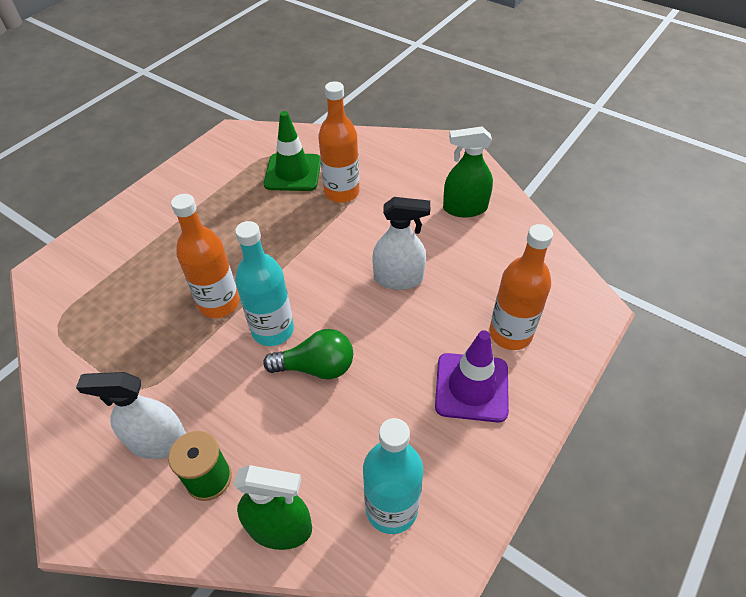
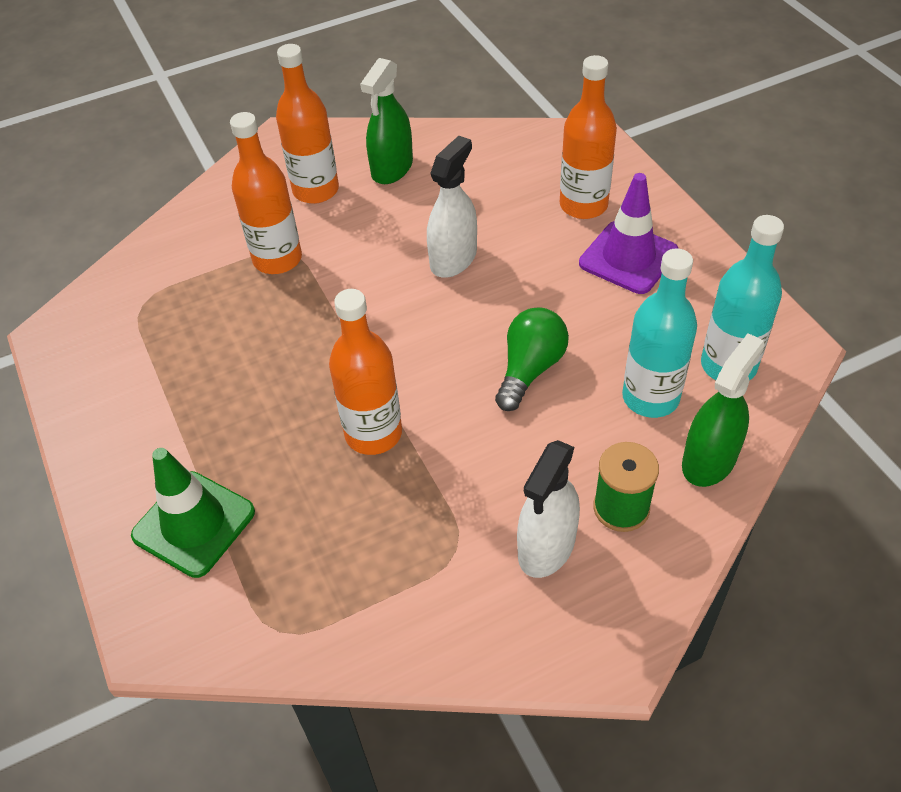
camera: 60 degrees left, 0 degrees up
turquoise bottle [235,221,294,346] -> turquoise bottle moved to [622,248,697,418]
green traffic cone [264,111,321,191] -> green traffic cone moved to [131,448,255,578]
none -> orange bottle [276,44,339,204]

